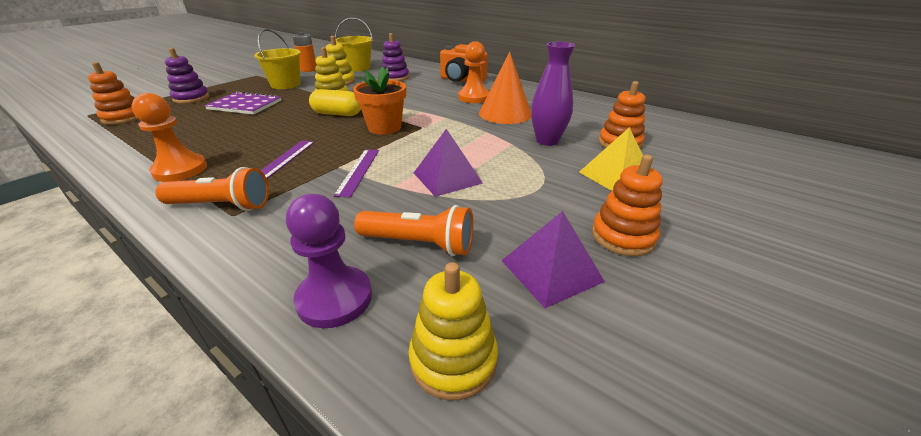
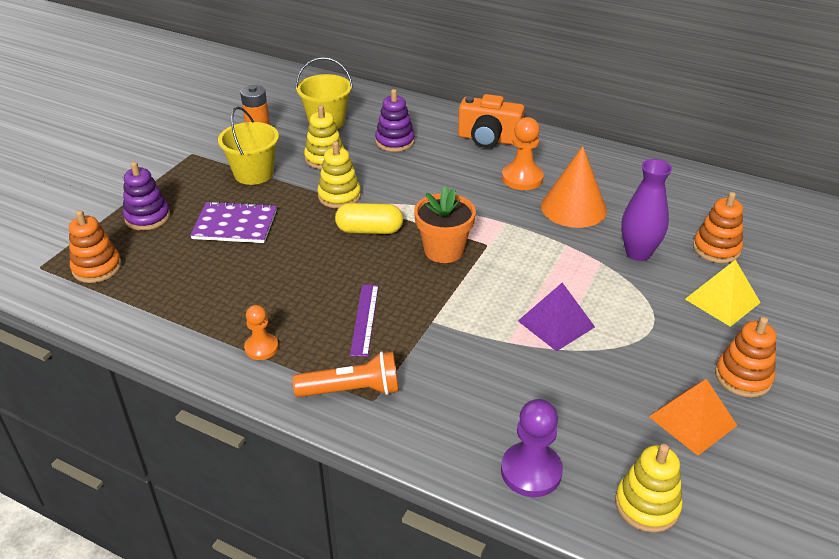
camera: 10 degrees left, 5 degrees up
orange pawn [132,93,207,182] -> orange pawn [244,305,279,360], size x0.64
purple ruler [333,149,379,198] -> none
orange flashlight [354,205,473,256] -> none
purple pyramid [502,211,605,308] -> orange pyramid [649,379,738,456]

